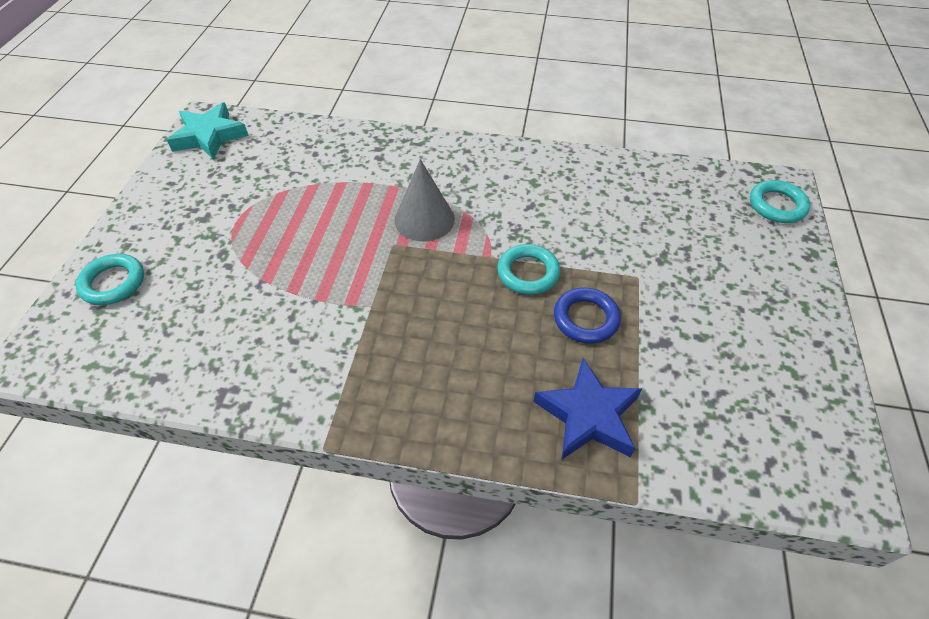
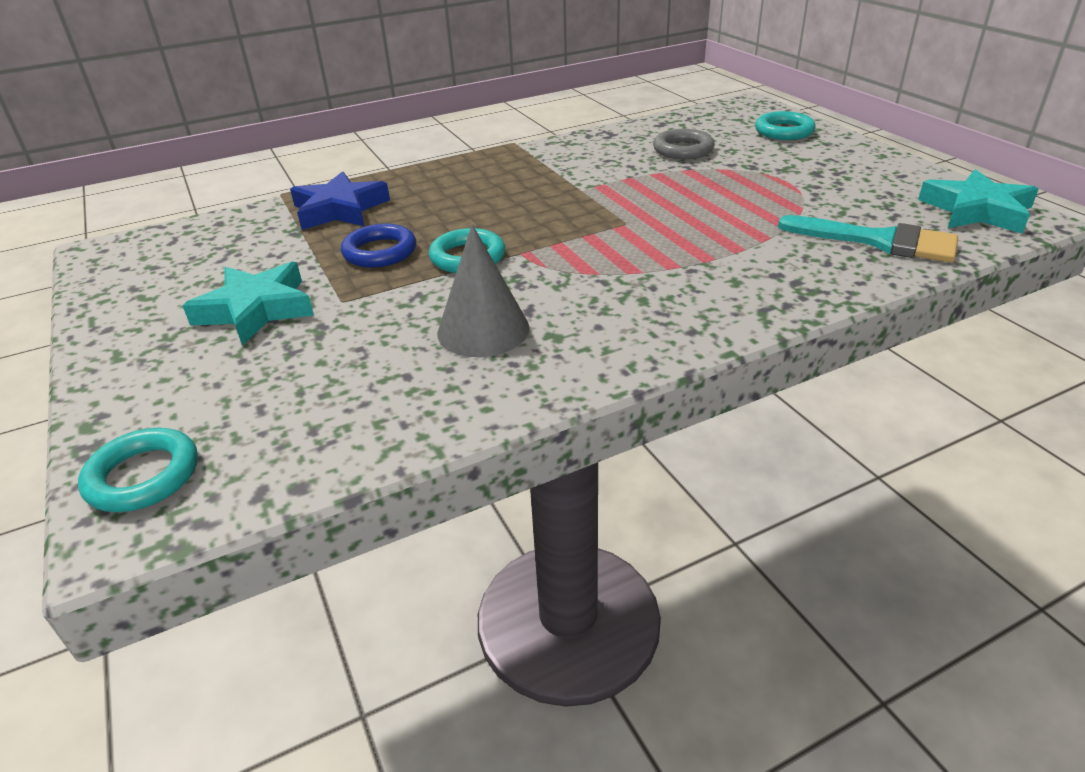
camera: 145 degrees right, 15 degrees down
grey cone [394,159,455,242] -> grey cone moved to [437,224,529,357]
none -> turquoise star [183,262,314,345]
none -> grey ring [653,129,715,159]
none -> turquoise brush [778,215,958,262]

